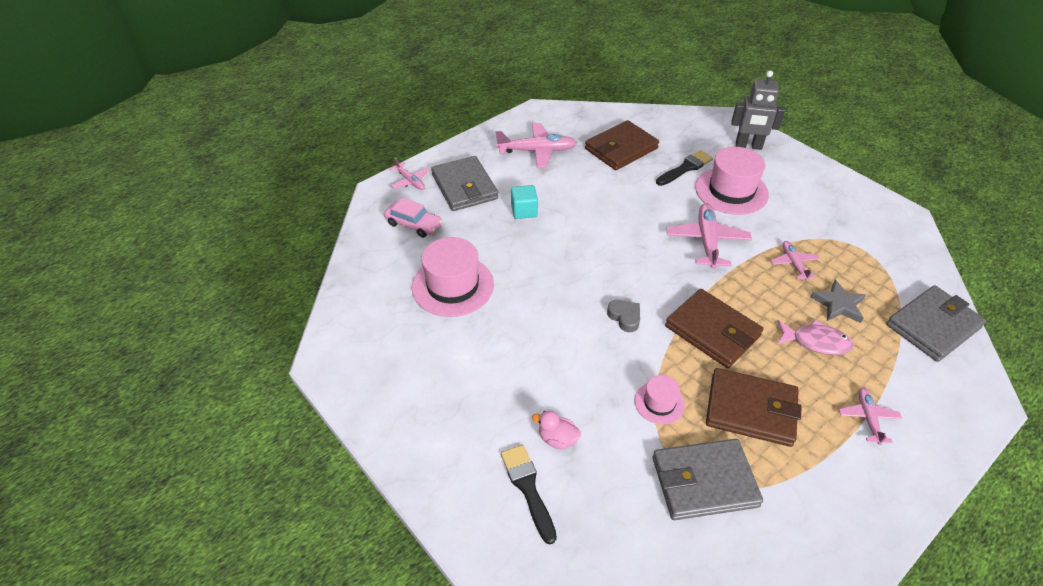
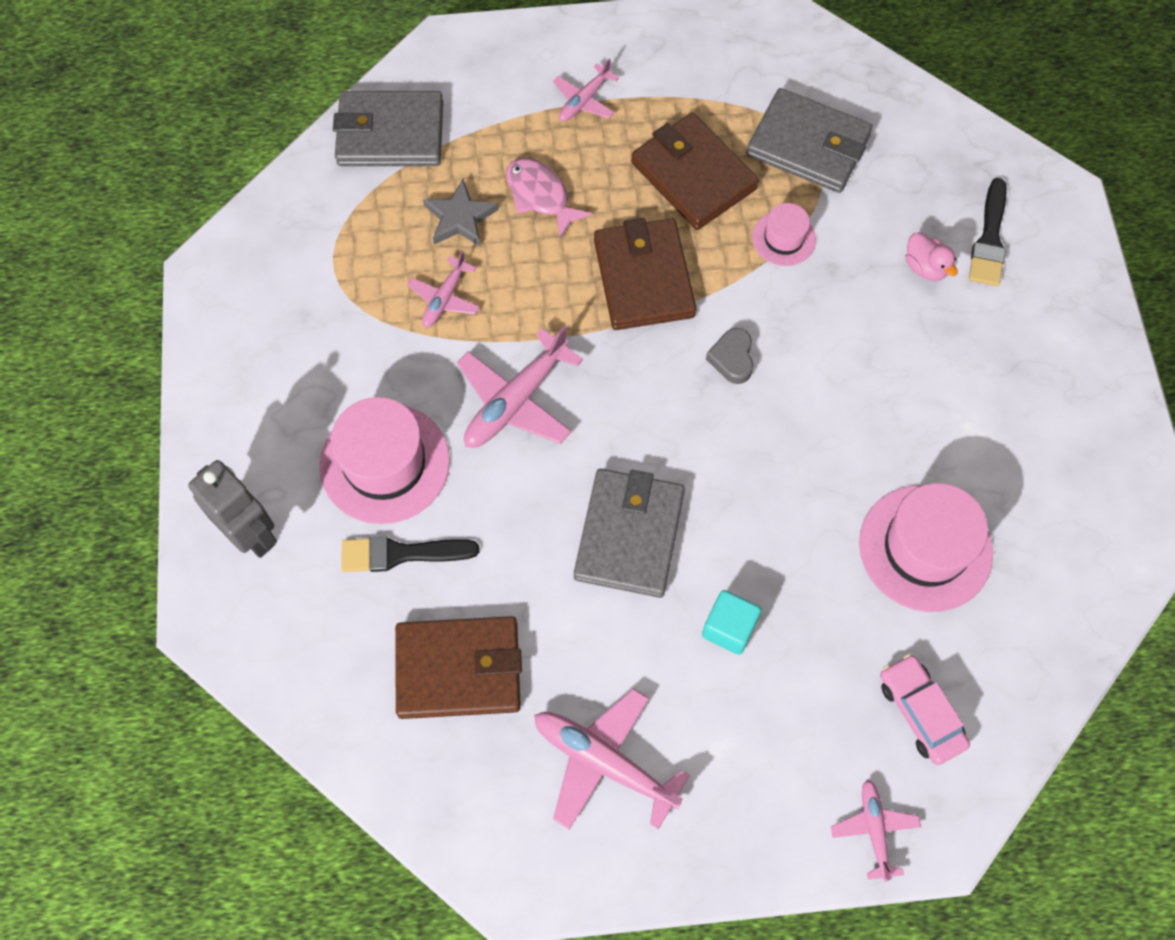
camera: 145 degrees left, 20 degrees up
grey wallet [431,156,498,211] -> grey wallet moved to [574,469,685,598]

